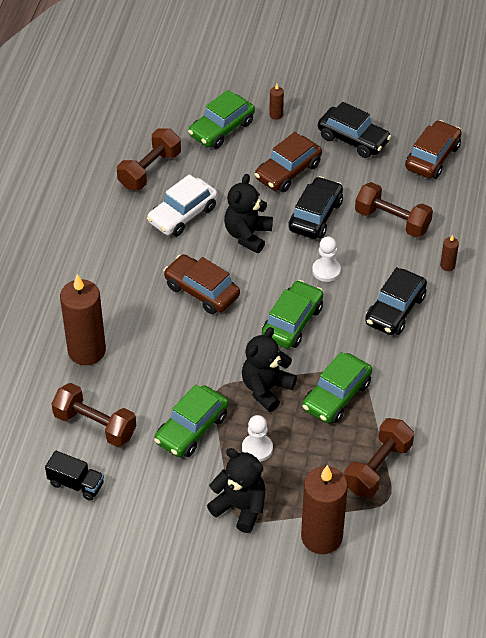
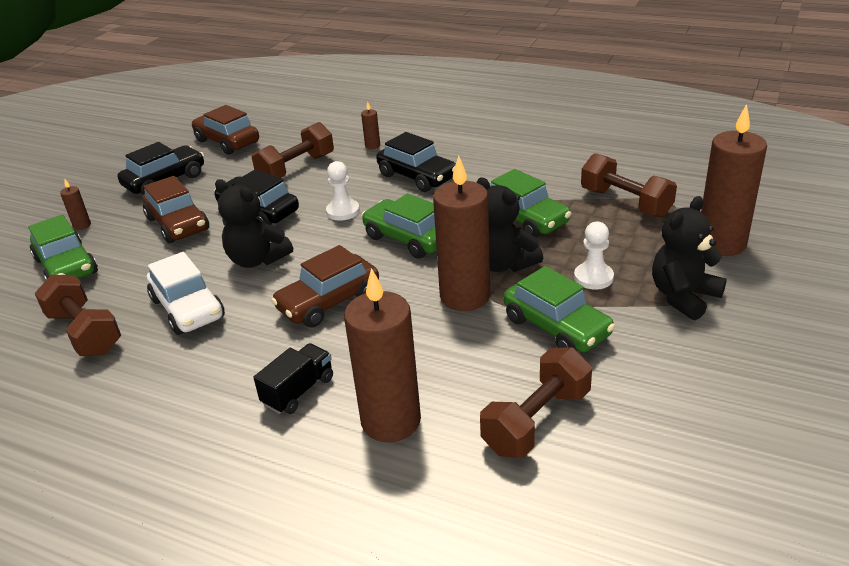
camera: 75 degrees left, 15 degrees down
black truck [45,451,104,501] -> black truck moved to [253,343,333,414]
none -> brown candle [433,156,490,311]

